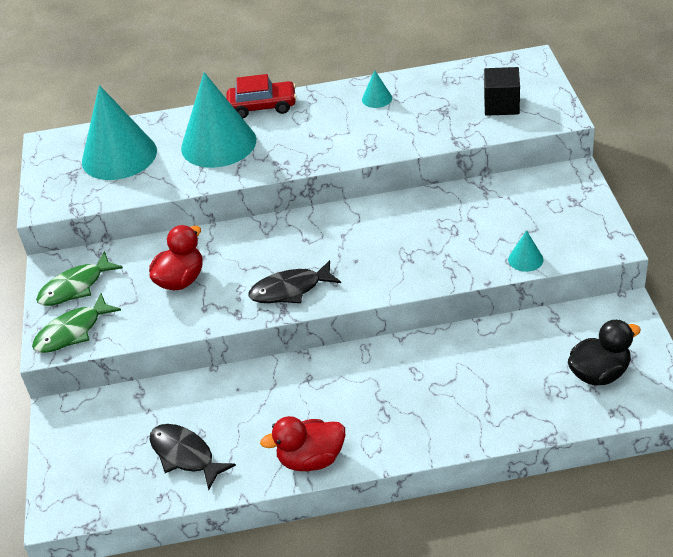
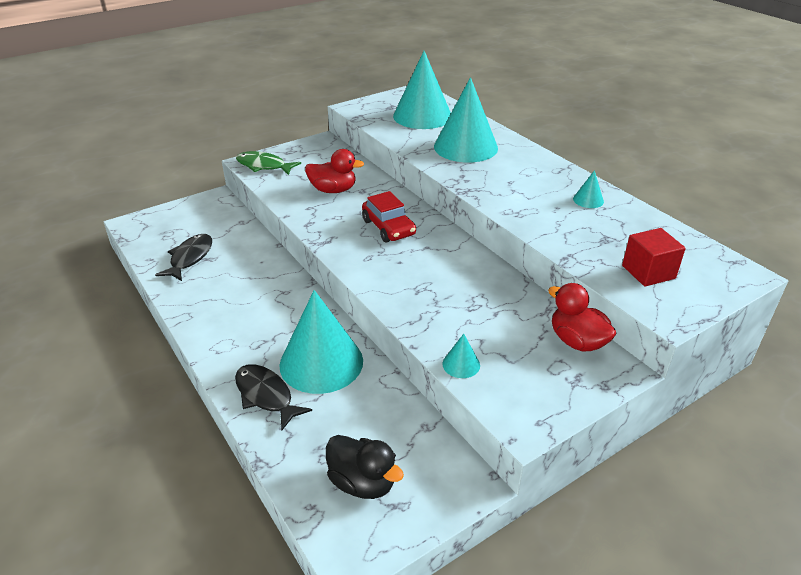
camera: 60 degrees right, 5 degrees down
green fish [36,251,123,306] -> none
red car [227,74,297,118] -> red car moved to [362,191,416,242]
black fish [248,260,341,303] -> black fish moved to [235,364,312,430]
red duck [260,416,345,471] -> red duck moved to [548,283,617,352]
black cube [484,67,520,116] -> red cube [622,228,686,287]
none -> turquoise cone [279,290,363,394]

